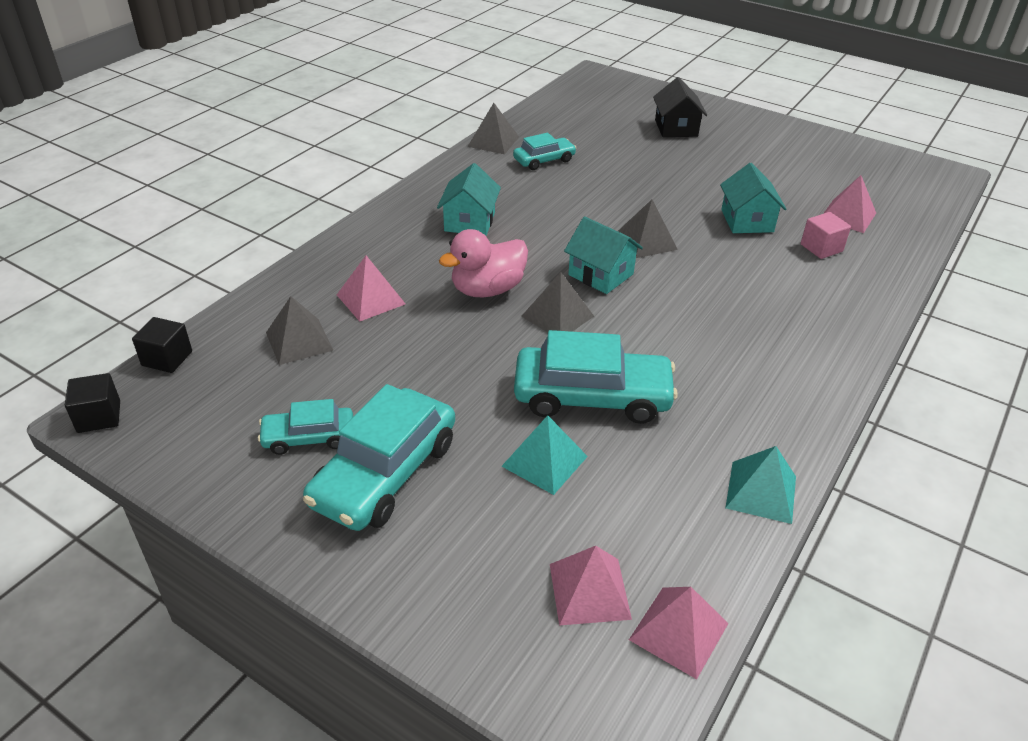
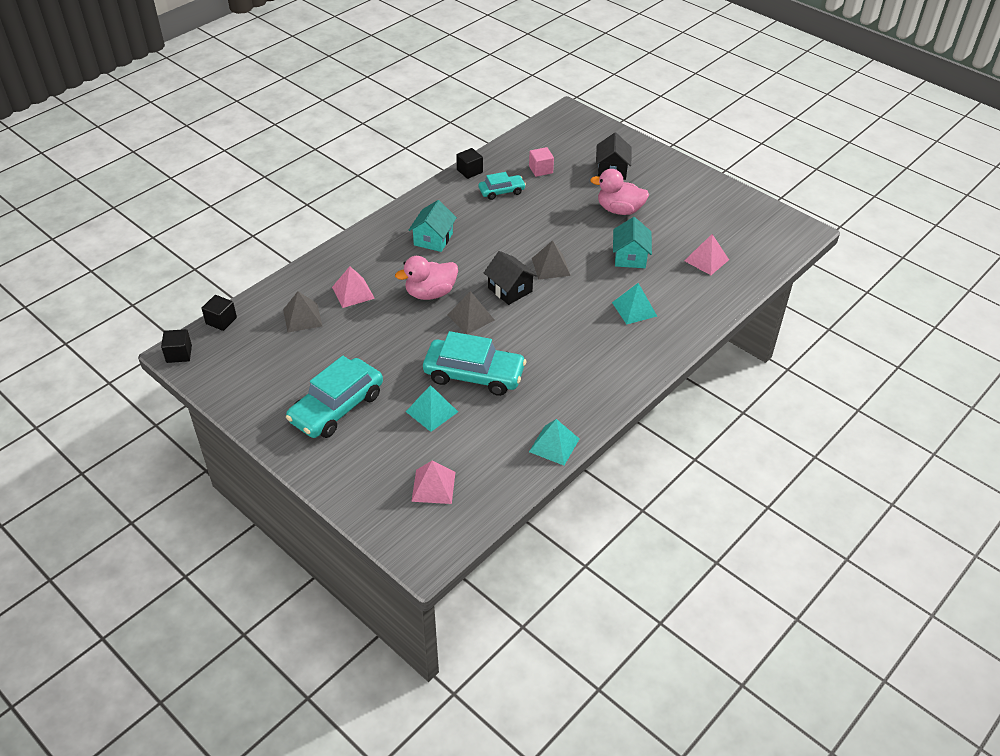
camera: 10 degrees right, 5 degrees up
turquoise car [258,399,353,455] -> none
grey pyramid [467,103,519,154] -> black cube [456,148,483,179]
turquoise house [564,216,643,294] -> black house [484,251,538,305]
pink pyramid [629,587,729,679] -> none
pink cube [801,212,851,259] -> pink cube moved to [529,147,554,177]
none -> pink duck [590,169,649,215]
none -> turquoise pyramid [612,283,657,325]

